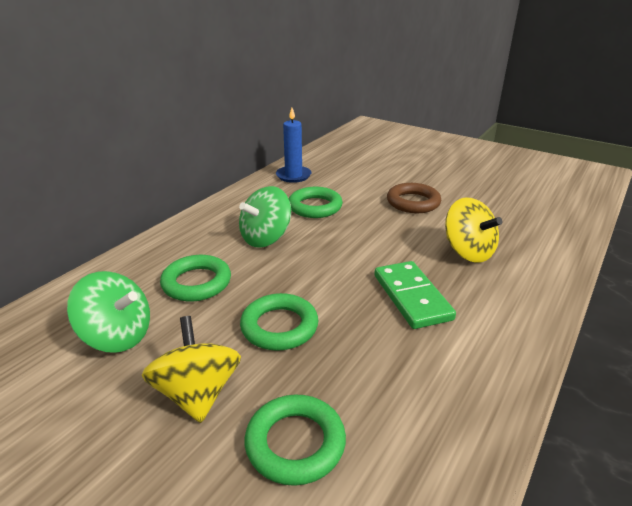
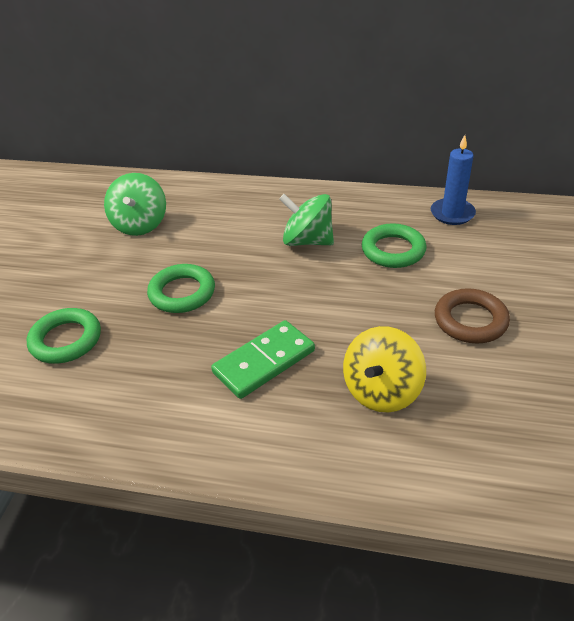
camera: 70 degrees right, 10 degrees up
yellow spinning top [142,316,241,423] -> none
green ring [160,255,231,302] -> none

